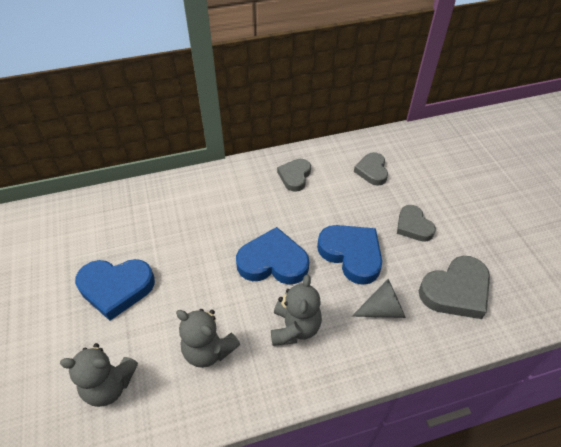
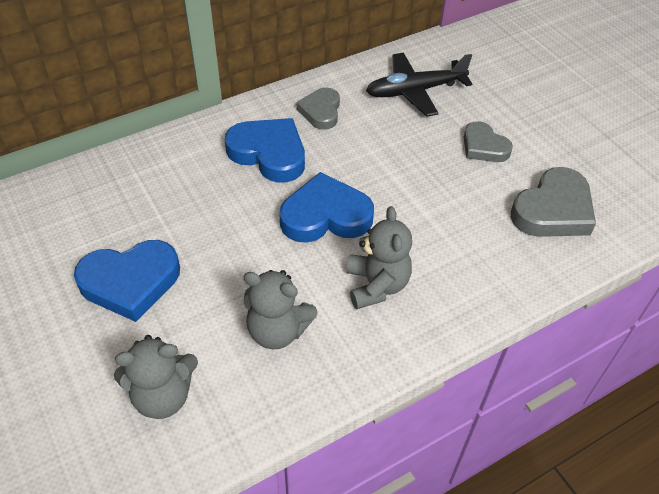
camera: 15 degrees left, 0 degrees up
blue heart [317,225,382,285] -> blue heart moved to [225,118,305,182]
grey cone [352,279,406,318] -> none
grey heart [354,152,388,186] -> black plane [366,53,472,117]

